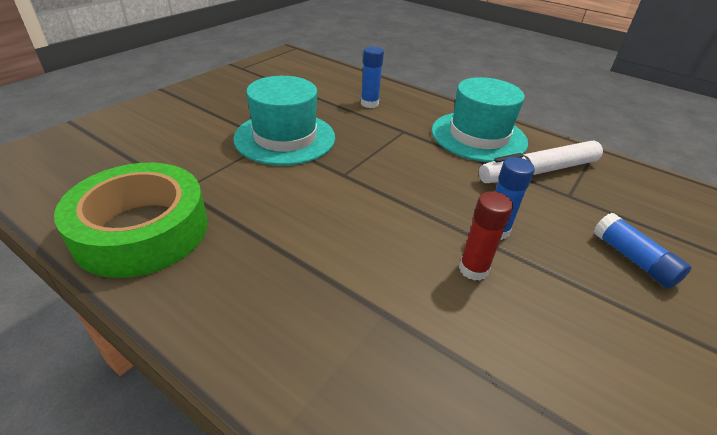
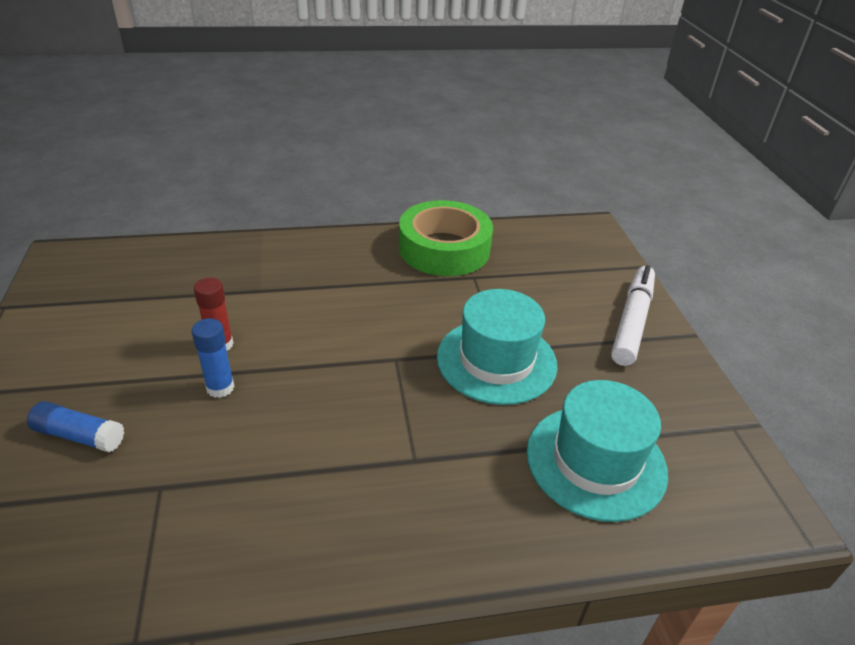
camera: 135 degrees right, 0 degrees up
blue glue stick [361,46,384,108] -> none
turquoise hat [432,77,528,162] -> turquoise hat moved to [527,380,668,522]
white marker [479,141,603,183] -> white marker moved to [611,265,655,366]

